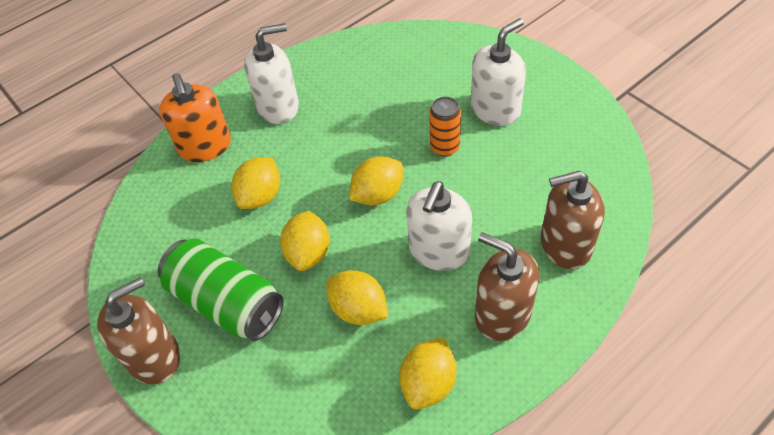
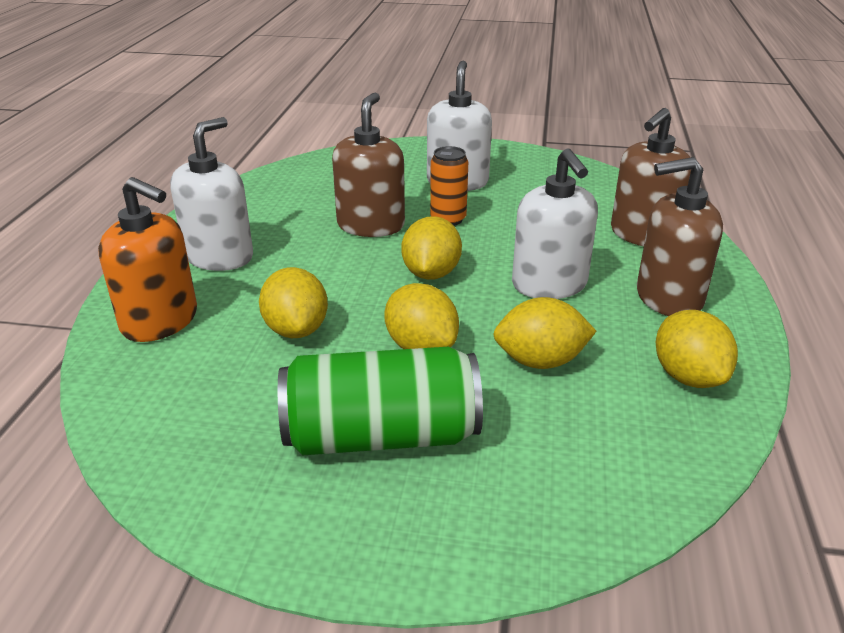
camera: 45 degrees left, 20 degrees down
brown soap dispenser [97,277,180,384] -> brown soap dispenser moved to [332,93,405,237]

